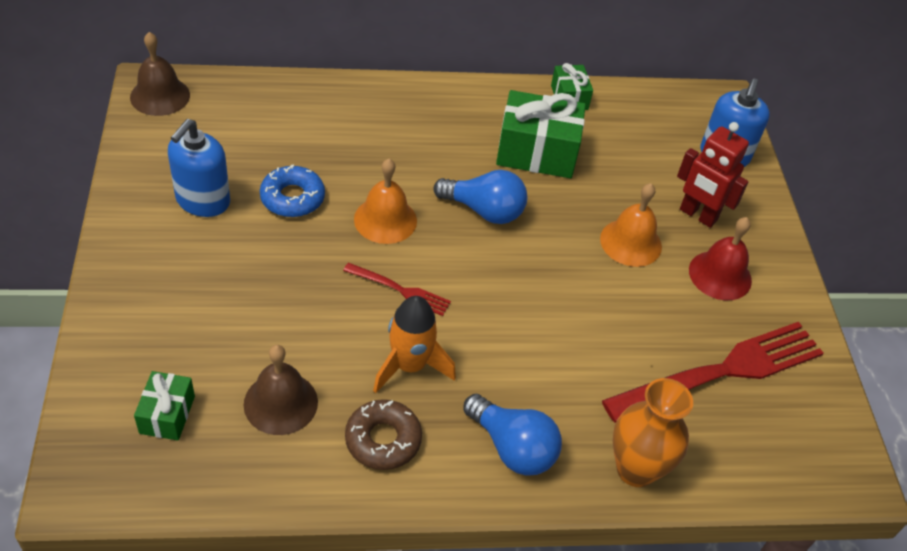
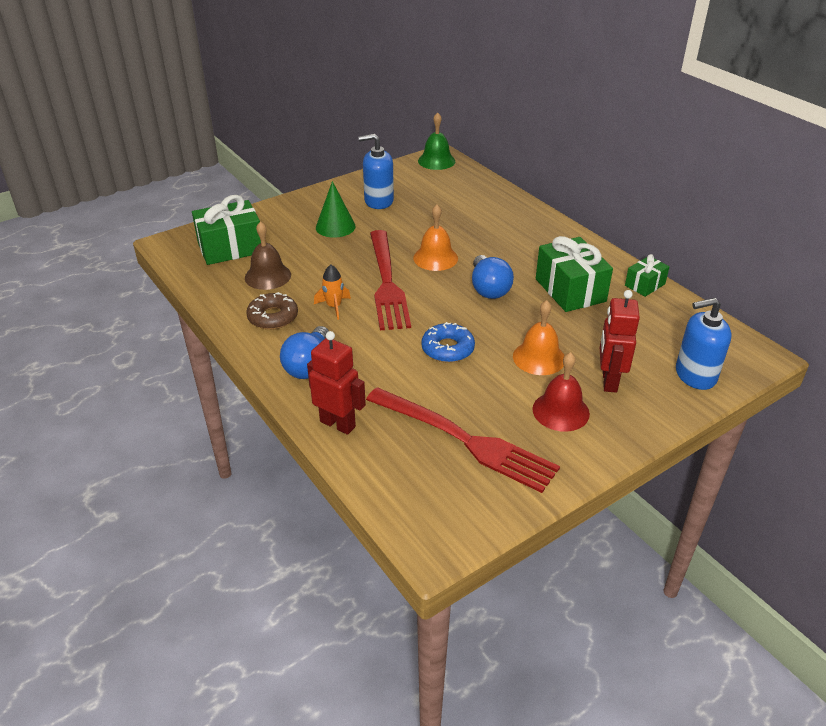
camera: 65 degrees right, 10 degrees down
brown bell [130,32,190,116] -> green bell [418,112,455,170]
green gift [134,371,195,441] -> green gift [192,195,261,265], size x1.83
blue donut [260,165,325,217] -> blue donut moved to [421,322,475,363]
red fork [343,263,451,316] -> red fork [370,230,411,330], size x2.12
orange rocket [373,296,456,393] -> orange rocket [314,265,351,320], size x0.66
orange vase [613,378,693,487] -> red robot [307,331,366,435]
none -> green cone [316,181,356,238]

